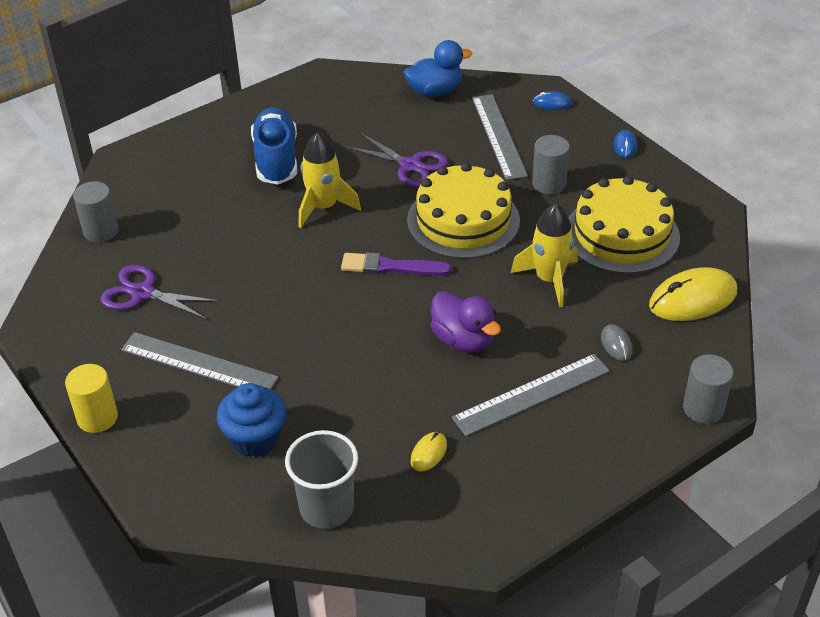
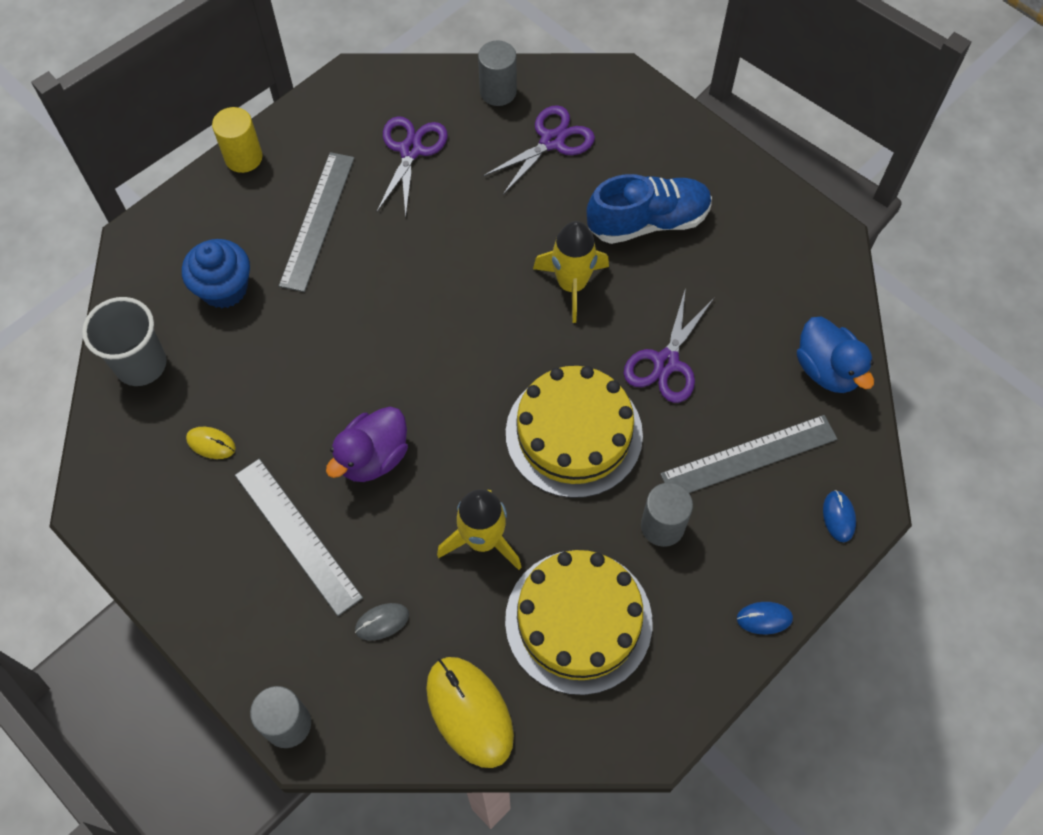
camera: 80 degrees right, 20 degrees up
purple brush [341,252,452,276] -> none
none -> purple scissors [483,105,595,194]

